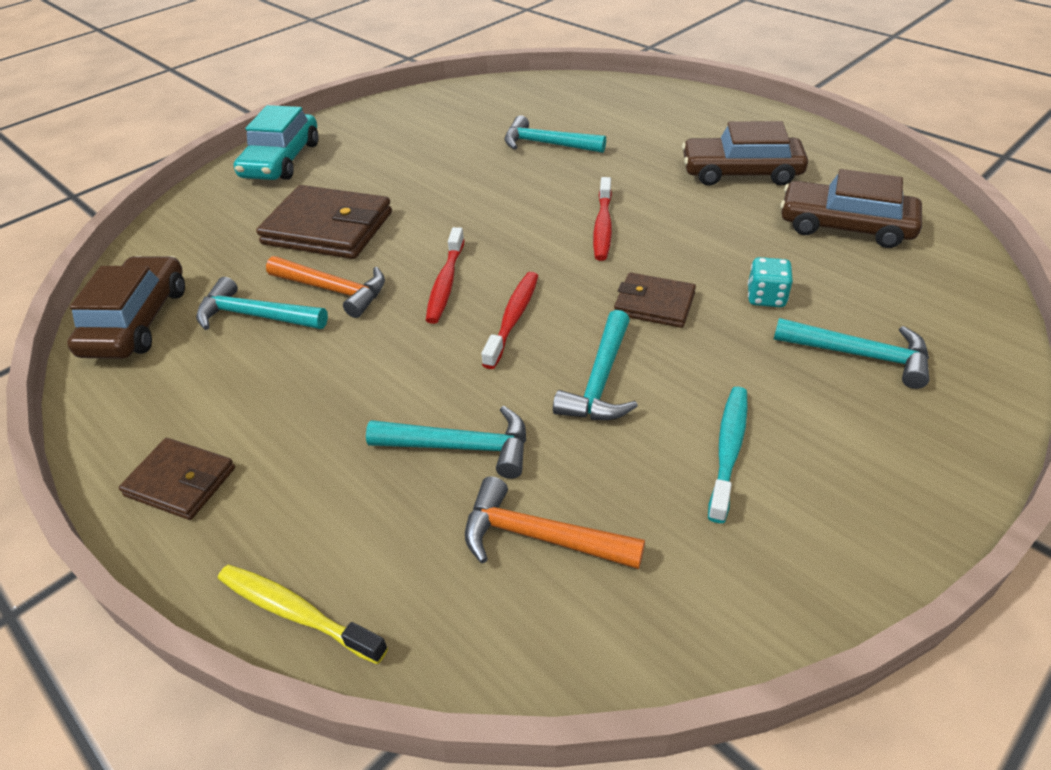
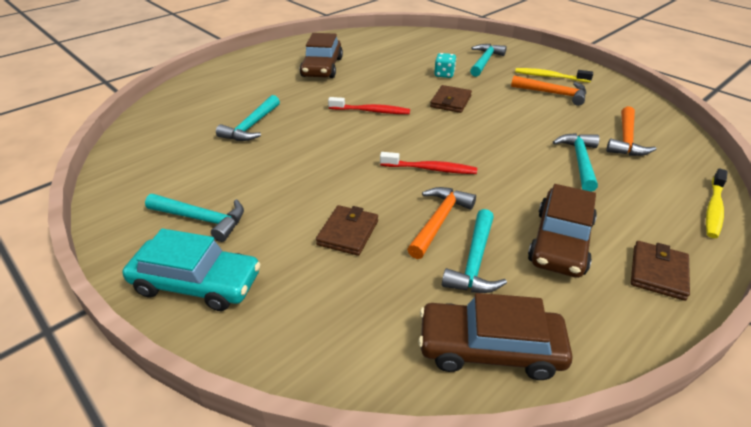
camera: 90 degrees left, 5 degrees down
brown wallet [256,185,392,259] -> brown wallet [316,205,378,256], size x0.58
red toothbrush [482,272,538,369] -> none
turquoise hammer [553,310,638,420] -> turquoise hammer moved to [145,194,244,242]
turquoise toothbrush [708,387,748,523] -> orange hammer [511,76,586,106]
brown car [780,169,922,248] -> brown car moved to [528,184,597,278]
none -> yellow toothbrush [515,68,593,82]

